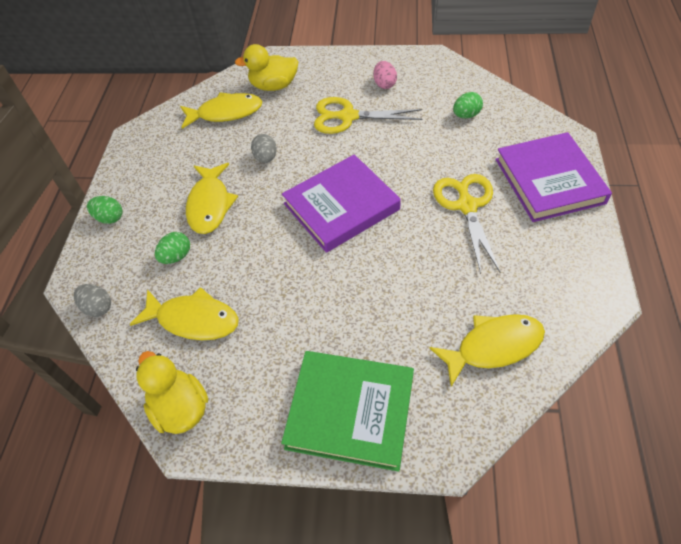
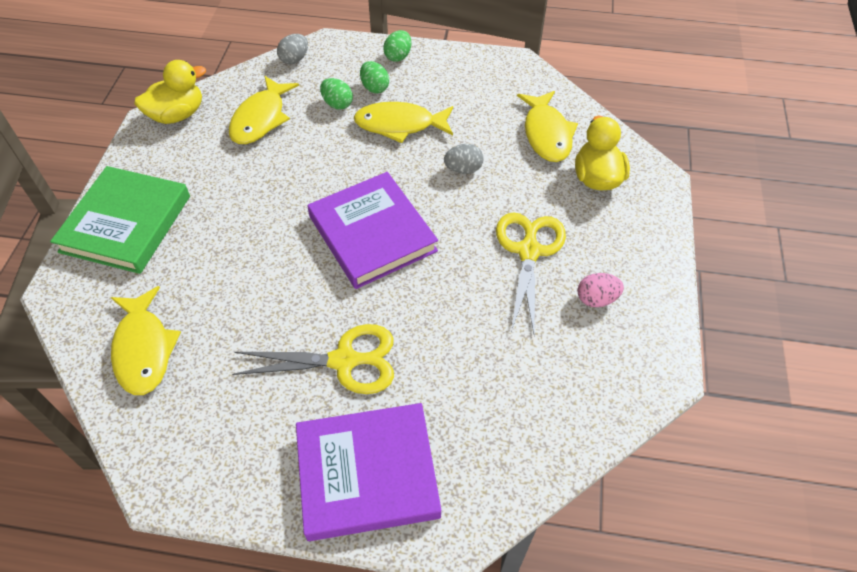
camera: 90 degrees right, 0 degrees up
green egg [453,92,483,118] -> green egg moved to [360,61,389,93]

